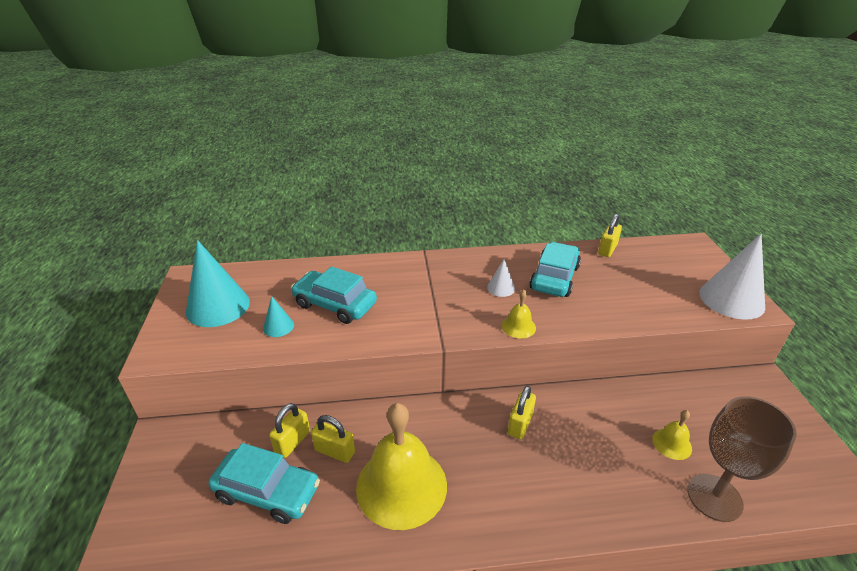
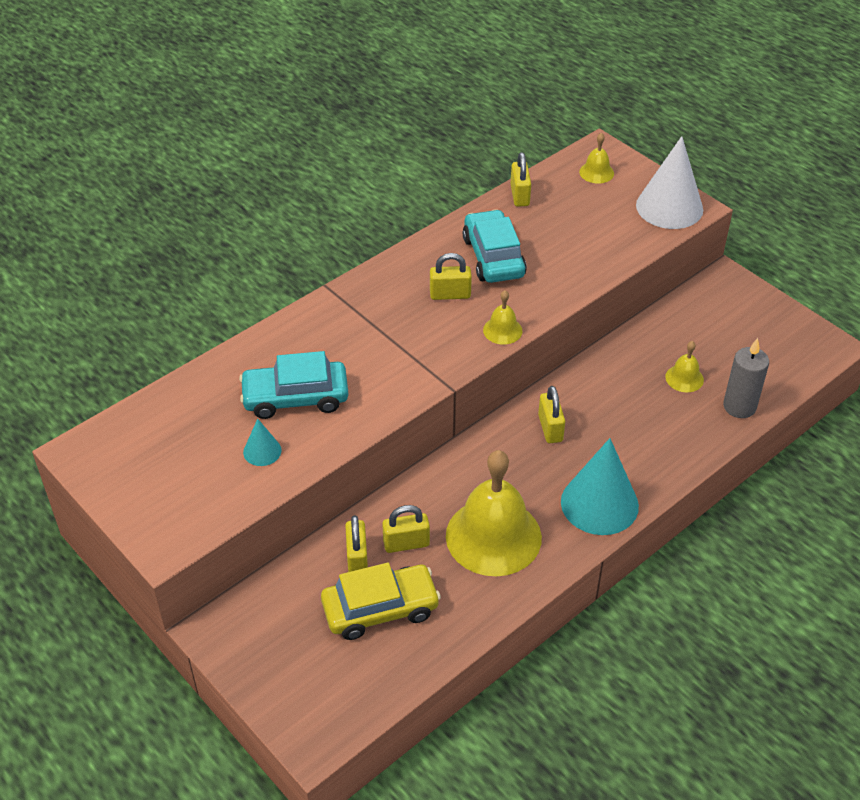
camera: 35 degrees left, 10 degrees up
turquoise cone [186,240,250,327] -> turquoise cone moved to [561,438,639,535]
turquoise car [208,443,320,524] -> yellow car [321,563,441,640]
white cone [487,259,515,297] -> yellow padlock [430,253,472,300]
brown goblet [687,396,797,522] -> grey candle [723,338,769,418]
none -> yellow bell [579,133,614,183]

